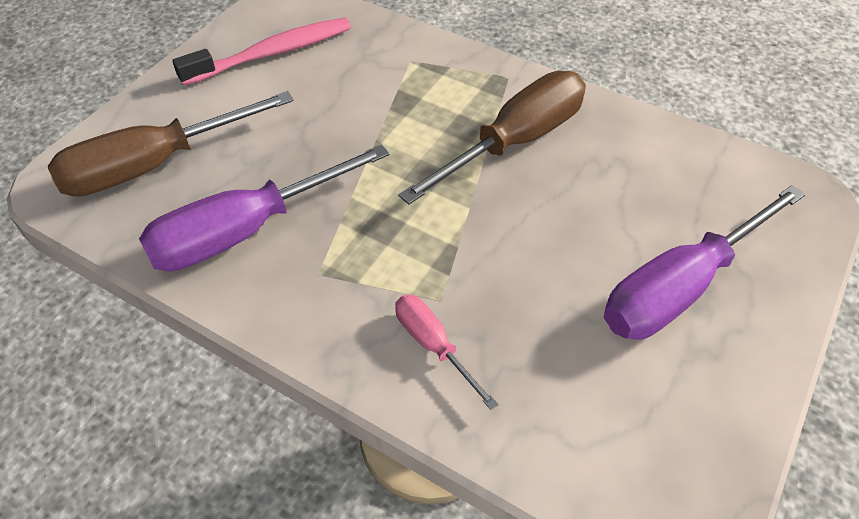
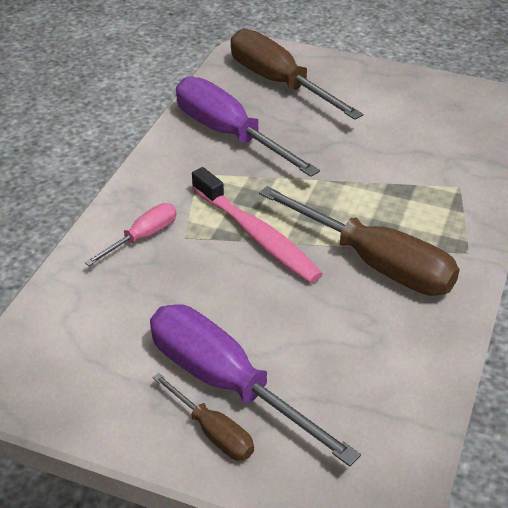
camera: 80 degrees right, 10 degrees down
pink toothbrush [172,17,351,86] -> pink toothbrush moved to [192,167,323,283]
none -> brown screwdriver [152,373,254,460]

